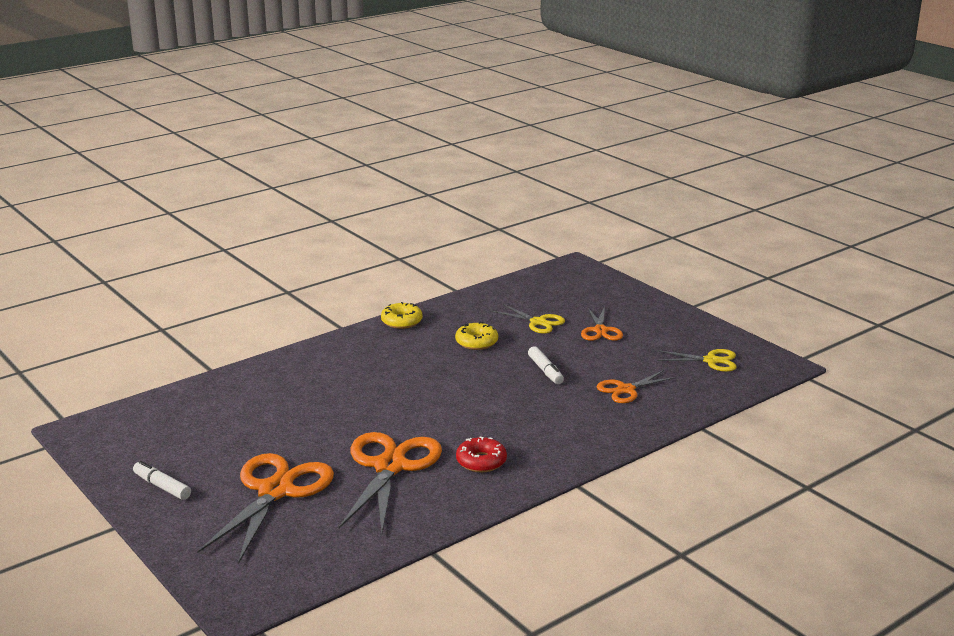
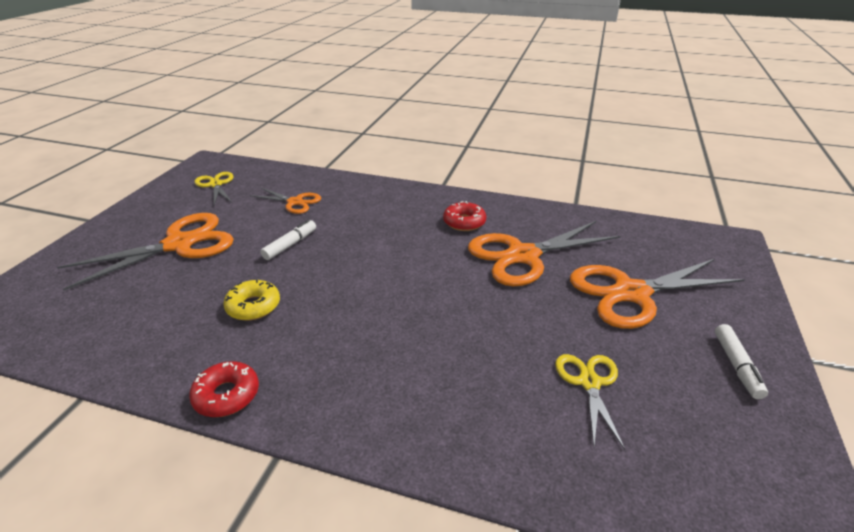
camera: 125 degrees left, 10 degrees up
yellow donut [381,302,423,329] -> red donut [189,361,259,417]
yellow scissors [492,304,565,334] -> yellow scissors moved to [555,354,625,450]
orange scissors [581,306,623,341] -> orange scissors [57,213,234,290], size x1.85

